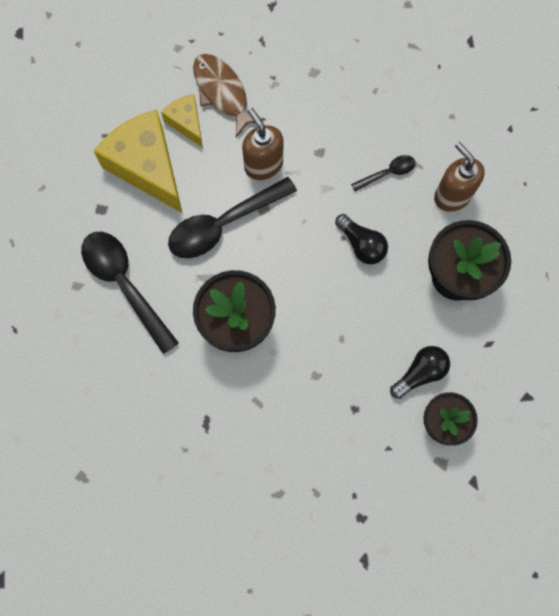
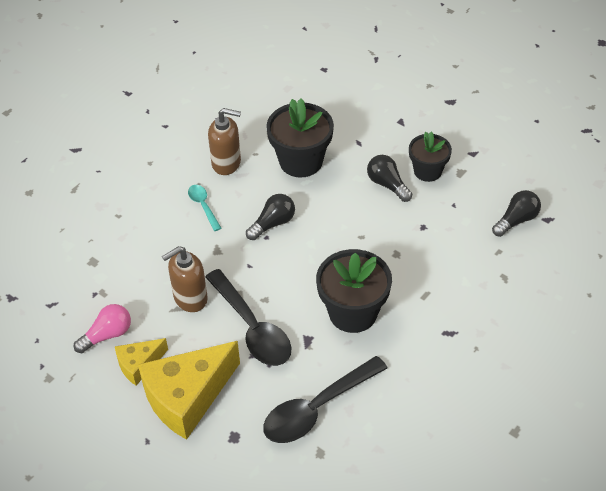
camera: 90 degrees left, 25 degrees down
brown fish [193,54,266,137] -> pink light bulb [74,304,131,353]
black spoon [351,155,416,192] -> turquoise spoon [188,185,221,231]
brown soap dispenser [434,142,485,212] -> brown soap dispenser turned 135 degrees counterclockwise [208,108,241,175]
none -> black light bulb [492,190,541,237]

